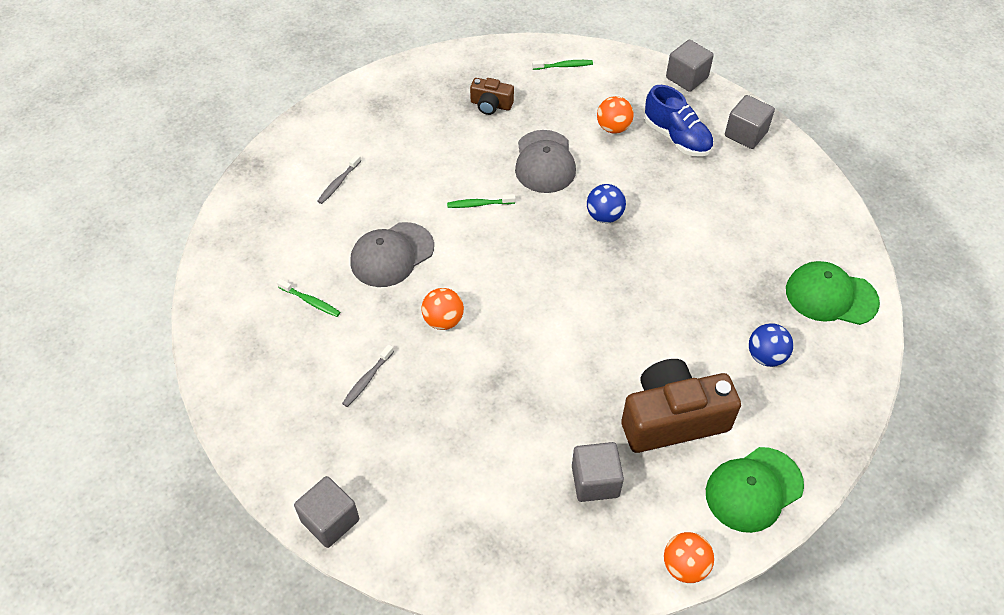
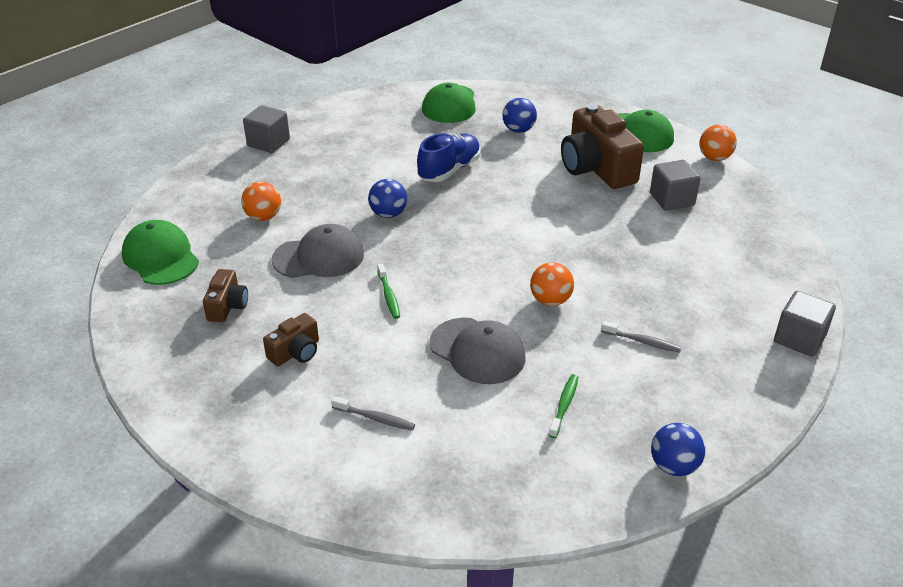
camera: 100 degrees left, 15 degrees down
green toothbrush [532,60,593,70] -> green cap [122,220,199,285]
blue shoe [645,85,714,157] -> blue shoe moved to [417,133,481,182]
grey cube [666,40,714,92] -> none
none -> brown camera [263,313,319,366]
none -> blue ball [651,423,705,476]

